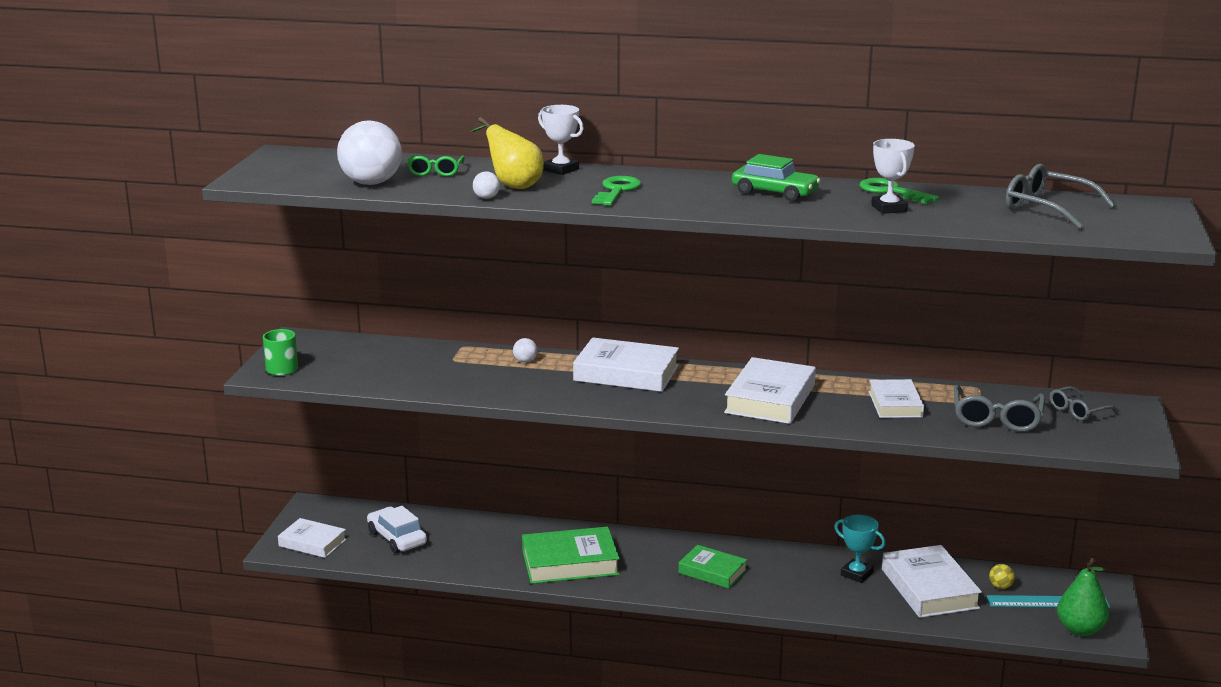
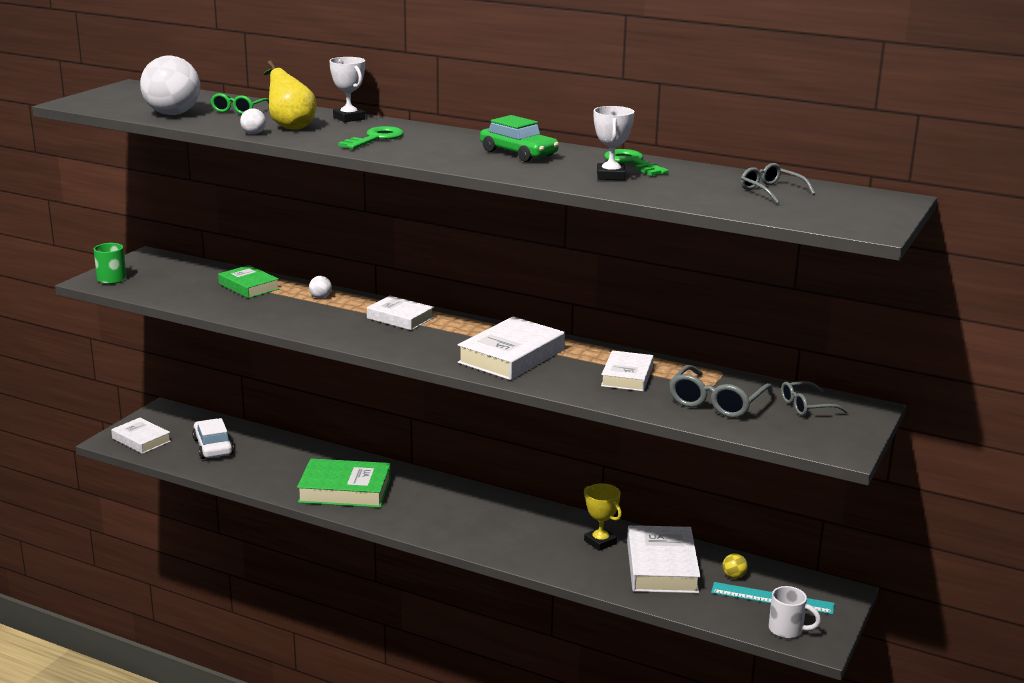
camera: 15 degrees right, 0 degrees up
white book [573,337,679,392] -> white book [367,296,434,330], size x0.63
green book [678,545,747,588] -> green book moved to [218,265,279,298]
turquoise trophy [835,514,886,583] -> yellow trophy [584,484,622,551]
grey glasses [1006,164,1116,229] -> grey glasses [741,163,815,204], size x0.62
green pear [1057,558,1109,636] -> white mug [769,586,821,639]

